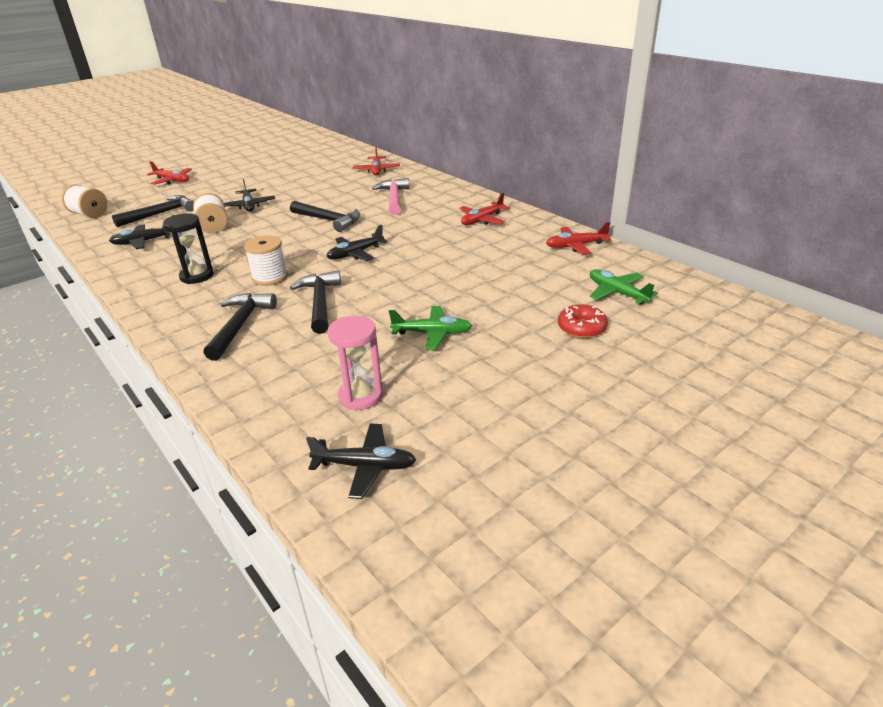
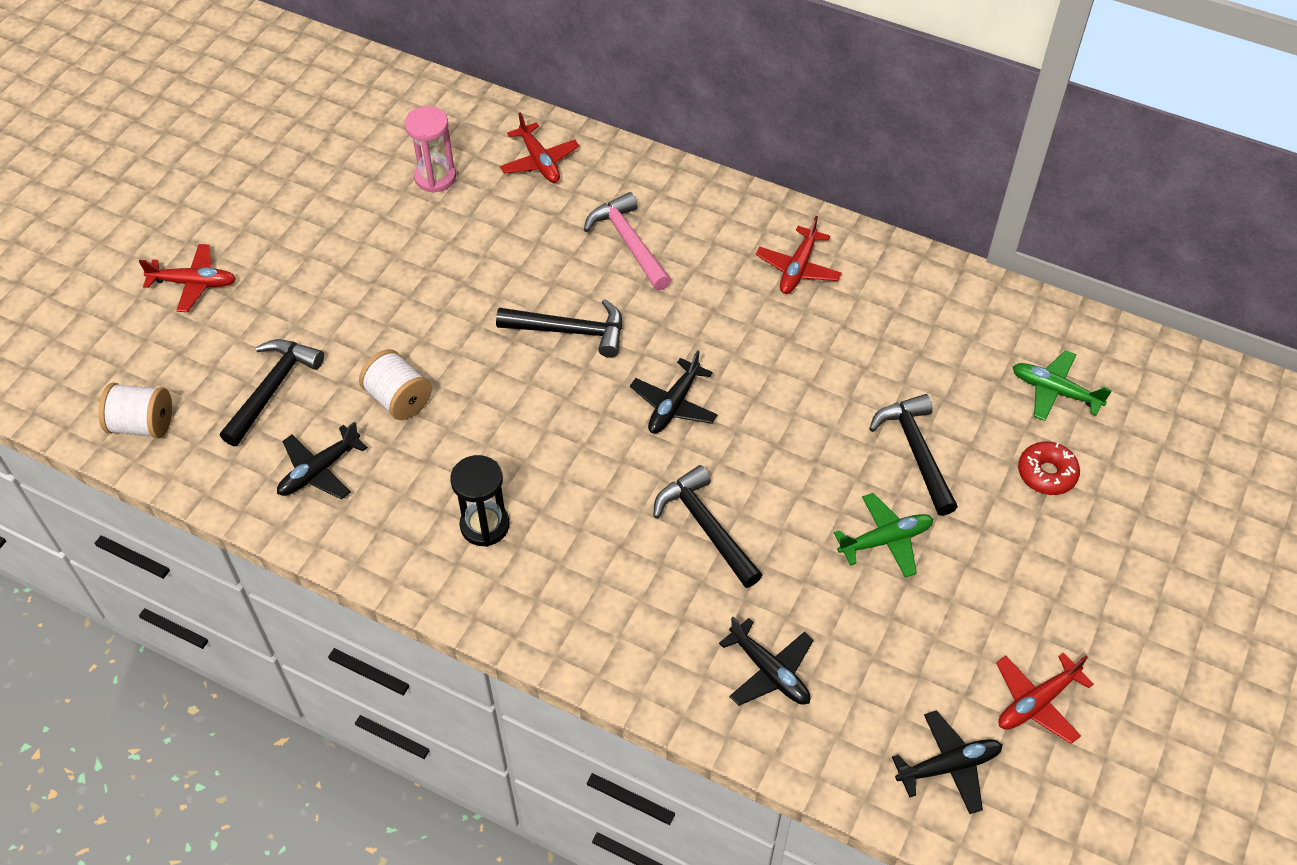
camera: 25 degrees left, 20 degrees up
black hammer [204,293,277,361] -> black hammer moved to [869,394,958,516]
black plane [224,179,275,212] -> black plane moved to [719,617,814,706]
white spool [244,236,288,286] -> none
pink hourglass [328,316,383,410] -> pink hourglass moved to [404,106,456,193]
red plane [546,222,611,255] -> red plane moved to [996,653,1094,744]

